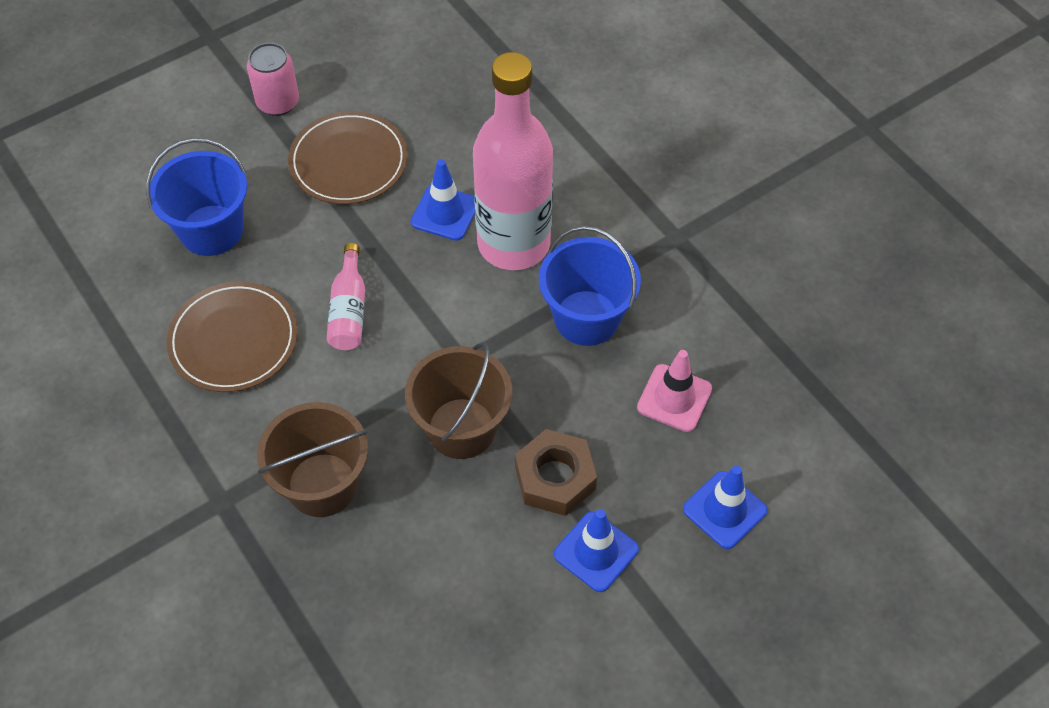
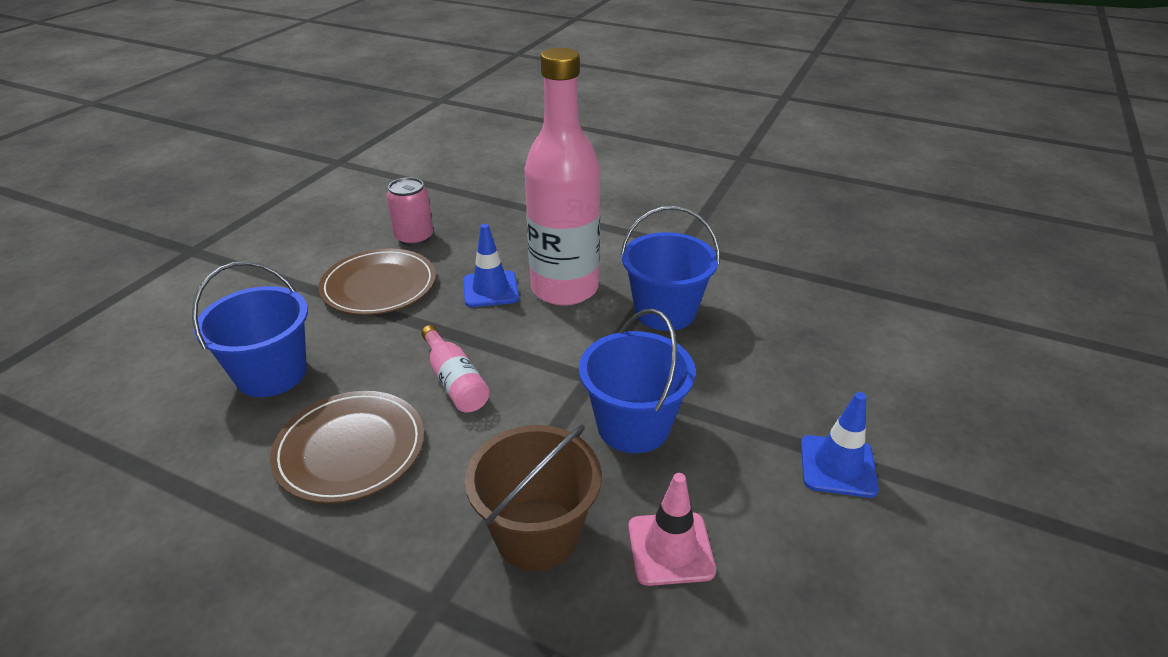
camera: 30 degrees left, 20 degrees down
pink can [247,43,299,116] -> pink can moved to [386,177,434,246]
brown bucket [405,342,512,459] -> blue bucket [579,309,696,453]
brown nut [515,429,597,516] -> none
pink traffic cone [637,350,712,432] -> pink traffic cone moved to [628,473,716,586]
blue traffic cone [683,466,767,549] -> none

